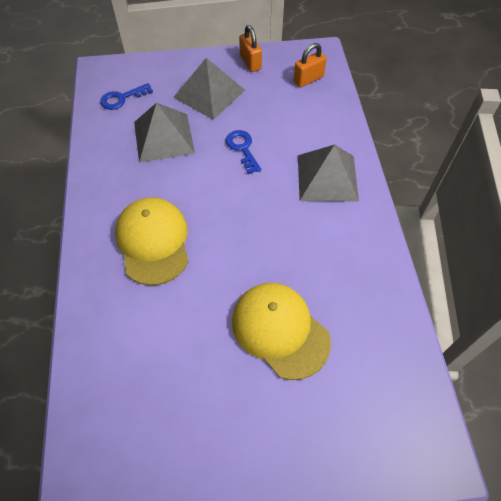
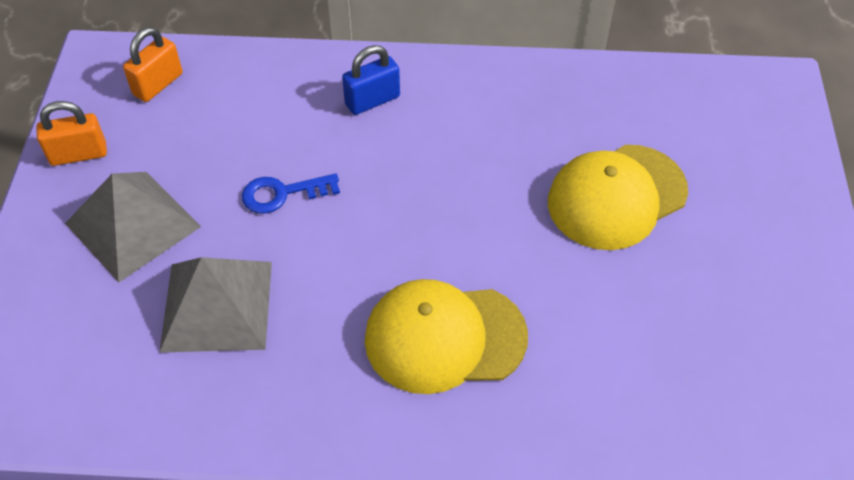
camera: 80 degrees left, 5 degrees down
blue key [100,83,153,110] -> none
orange padlock [294,43,327,88] -> orange padlock turned 60 degrees clockwise [123,27,182,102]
grey pyramid [298,145,359,202] -> blue padlock [342,45,400,115]

